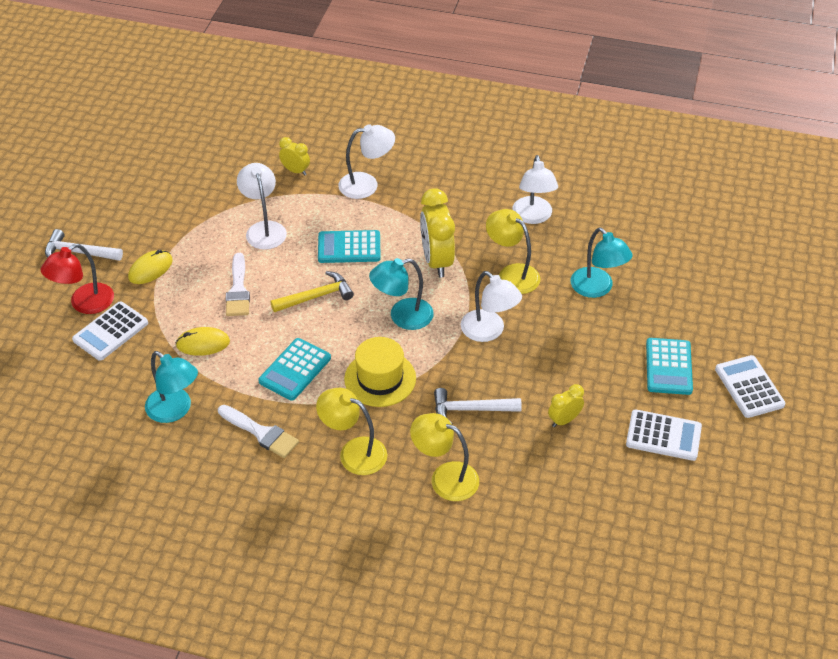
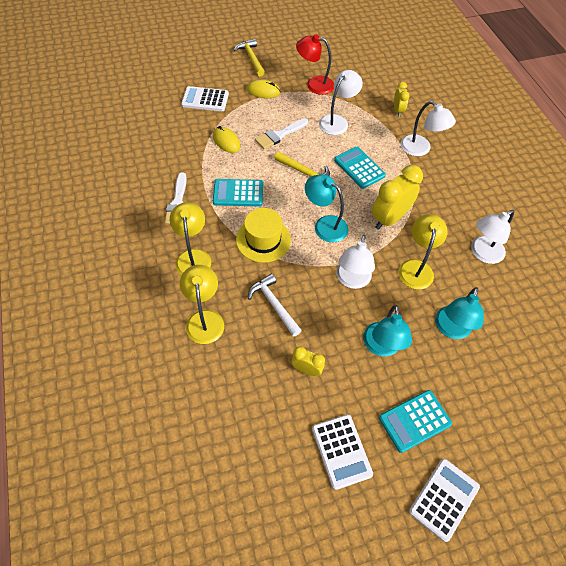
camera: 55 degrees right, 10 degrees up
red lamp [41,244,114,314] -> red lamp moved to [296,34,334,95]
white hammer [45,229,123,261] -> yellow hammer [234,39,265,76]
turquoise lamp [145,351,198,423] -> turquoise lamp moved to [363,305,412,357]

